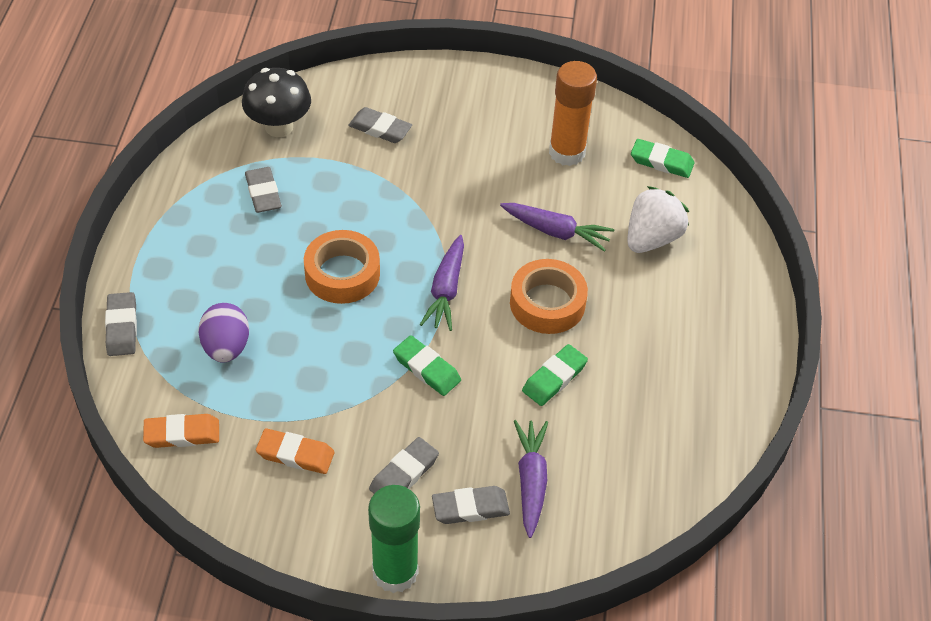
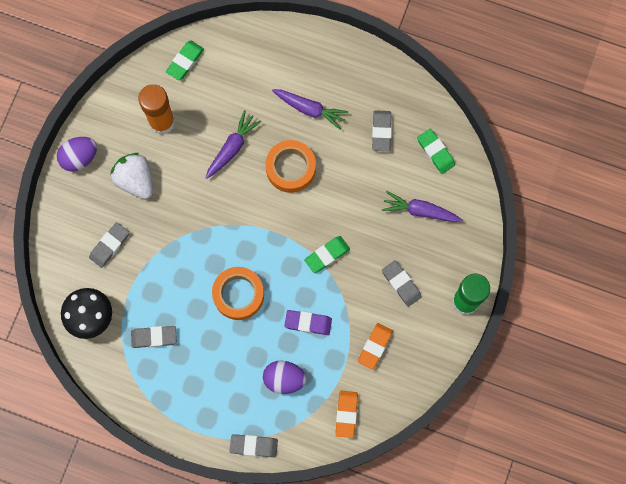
camera: 75 degrees left, 25 degrees up
purple carrot [420,235,464,331] -> purple carrot moved to [272,89,349,130]
grey eraser [432,486,510,524] -> grey eraser moved to [372,110,392,151]
green eraser [522,344,588,406] -> green eraser moved to [417,129,455,174]
white strawberry [628,186,689,253] -> white strawberry moved to [110,153,153,199]
none -> purple egg [57,137,97,172]
none -> purple eraser [284,310,332,335]

